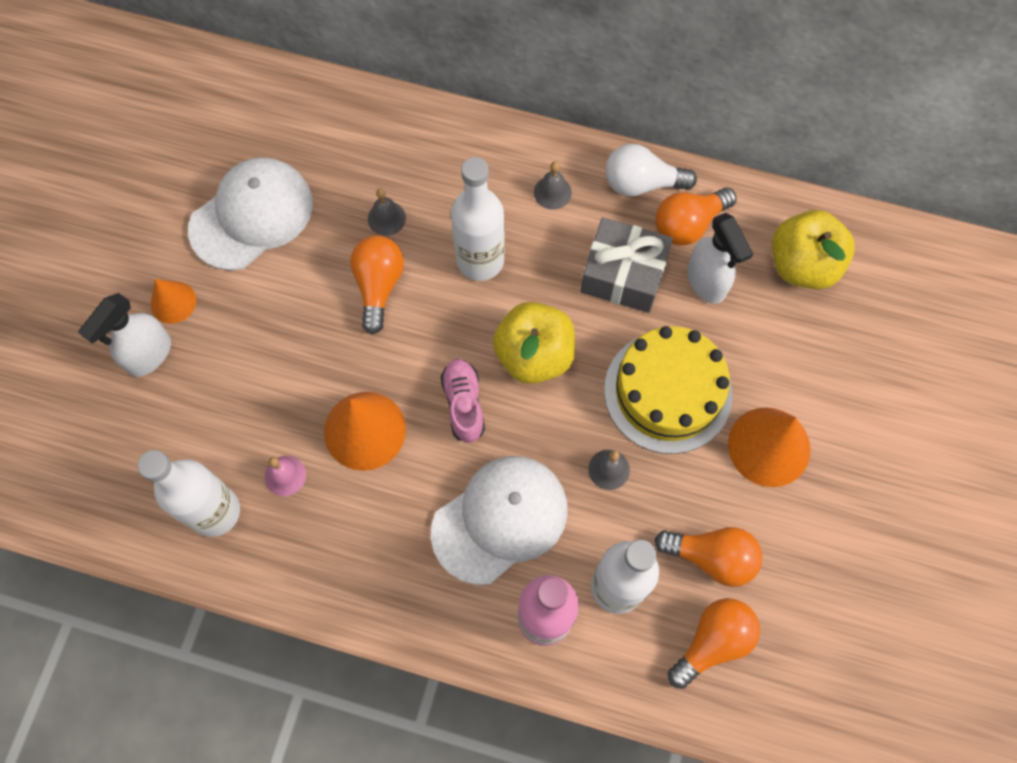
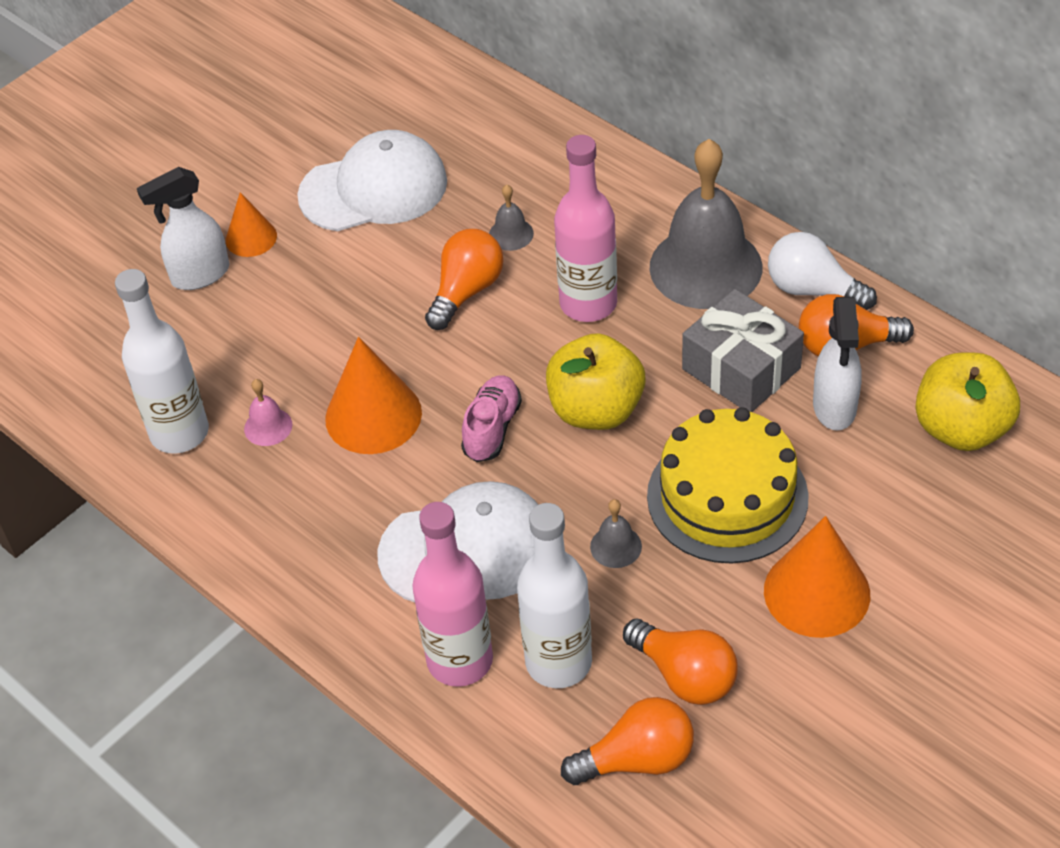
camera: 30 degrees right, 20 degrees down
white bottle [451,157,505,281] -> pink bottle [554,135,617,322]
grey bell [534,161,572,210] -> grey bell [649,139,762,309], size x2.45

